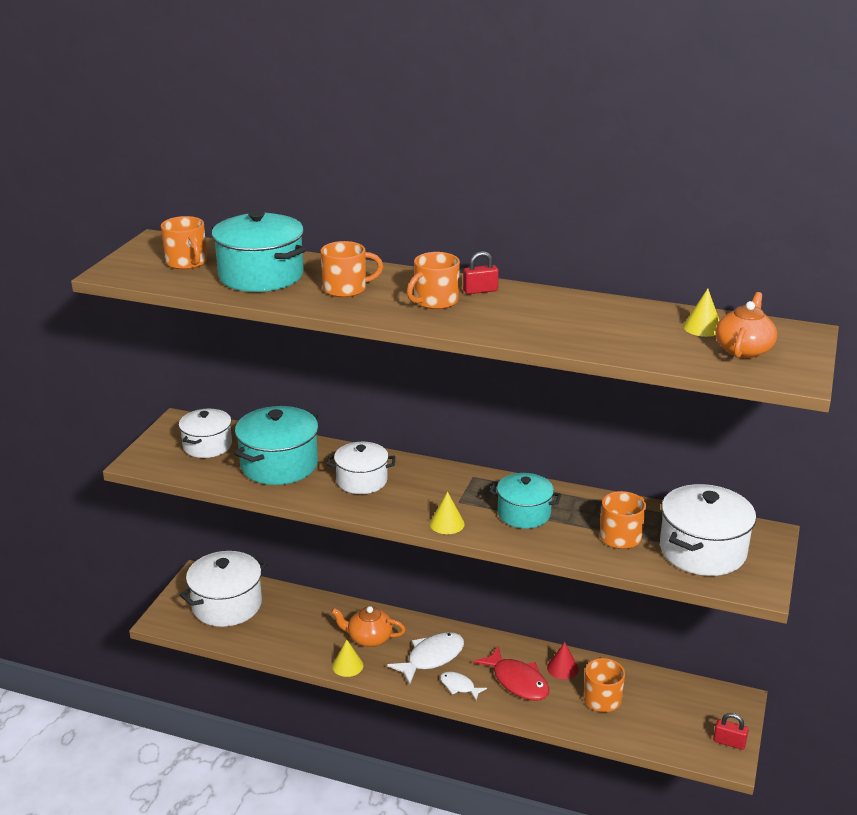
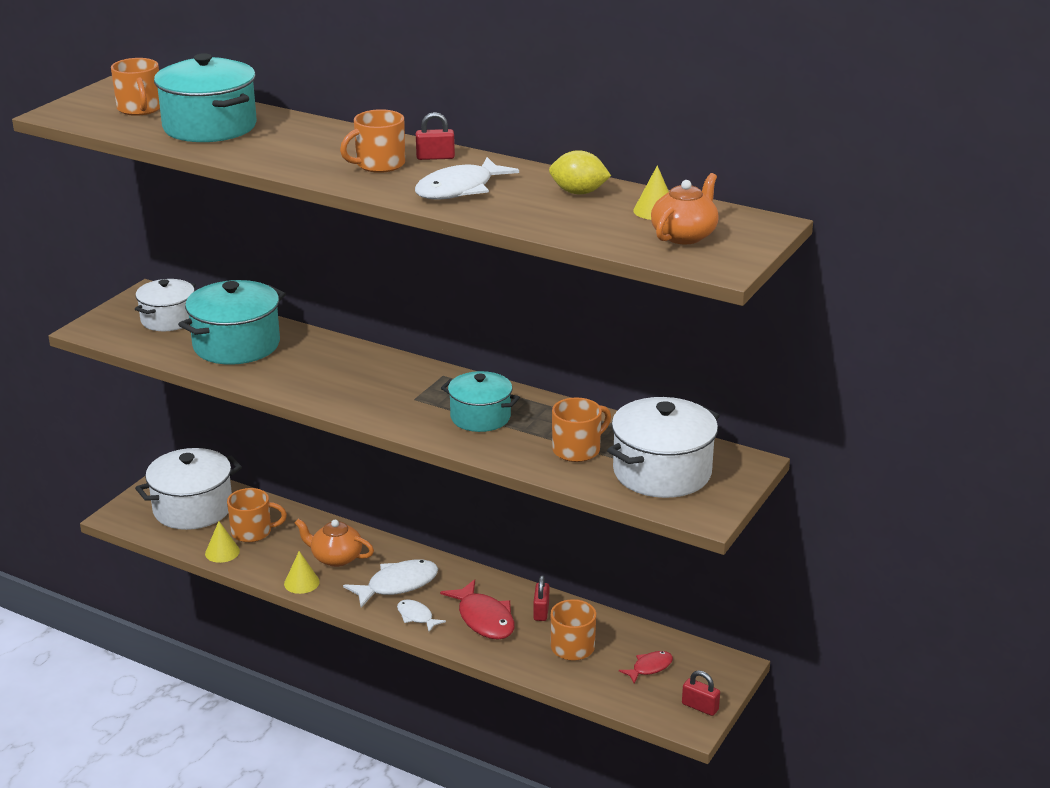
camera: 10 degrees right, 0 degrees up
orange mug [321,241,383,297] -> orange mug moved to [227,488,287,542]
white pot [327,442,395,494] -> none
yellow cone [430,492,465,534] -> yellow cone moved to [205,521,240,563]
red cone [547,642,578,679] -> red padlock [533,575,549,621]
none -> white fish [415,157,519,200]
none -> yellow lemon [549,150,611,194]
none -> red fish [619,651,673,684]

